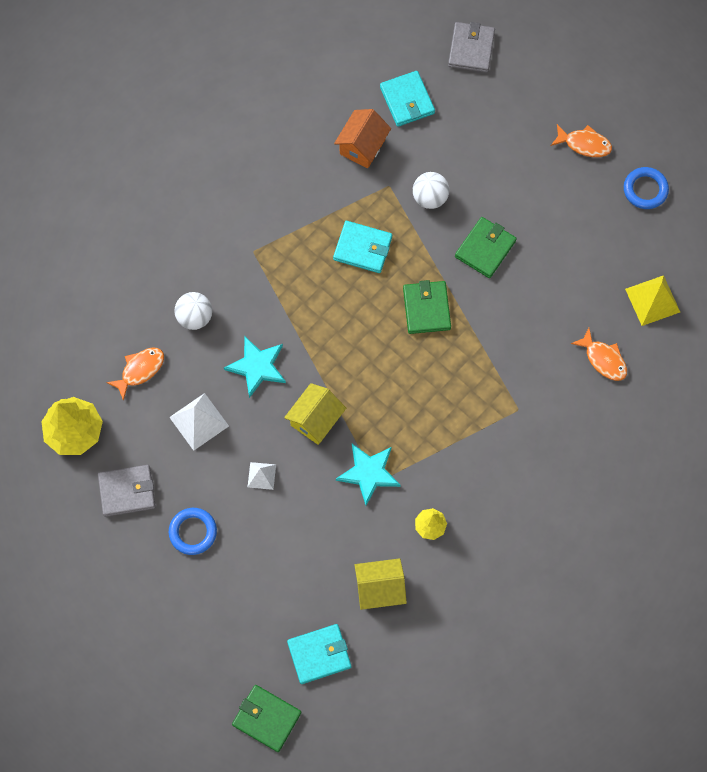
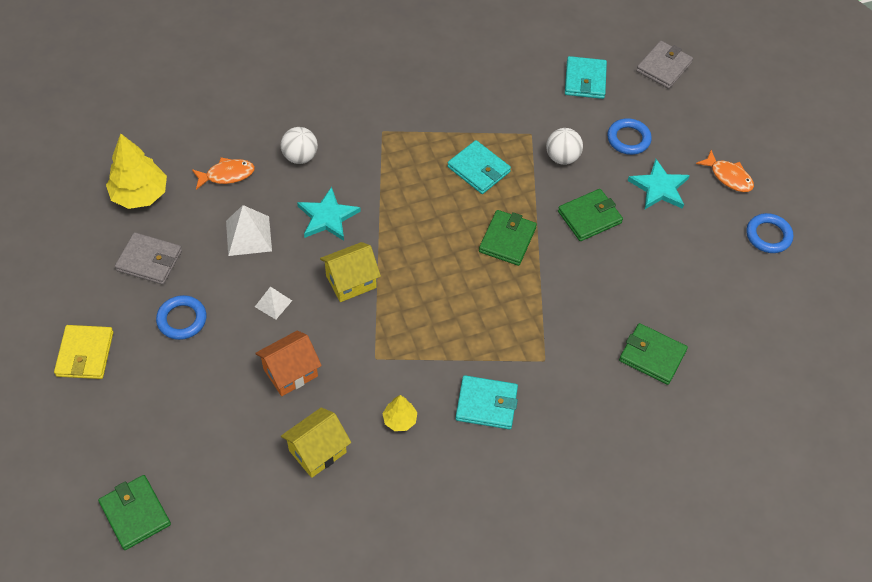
camera: 25 degrees right, 15 degrees down
turquoise wallet [287,624,351,684] -> turquoise wallet moved to [456,375,518,429]
orange house [334,109,391,168] -> orange house moved to [255,330,322,396]
turquoise star [336,444,401,505] -> turquoise star moved to [628,159,690,210]
yellow house [354,558,407,610] -> yellow house turned 60 degrees counterclockwise [281,407,351,478]
orange fish [571,328,627,381] -> green wallet [619,323,688,385]
yellow pyramid [625,275,680,326] -> none
none -> yellow wallet [54,325,113,379]
none -> blue ring [607,118,652,155]

